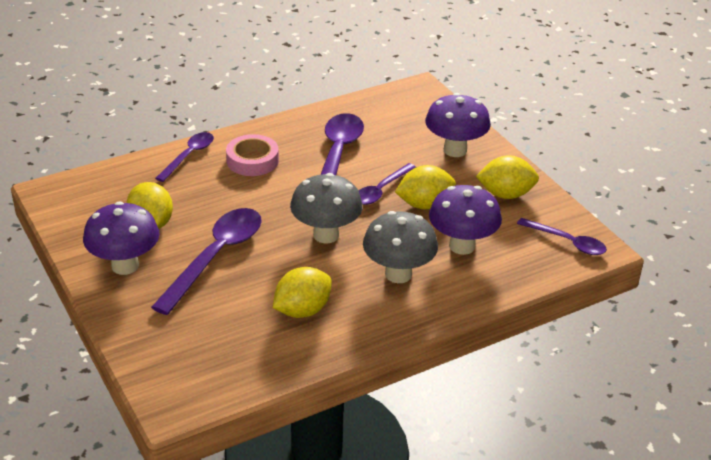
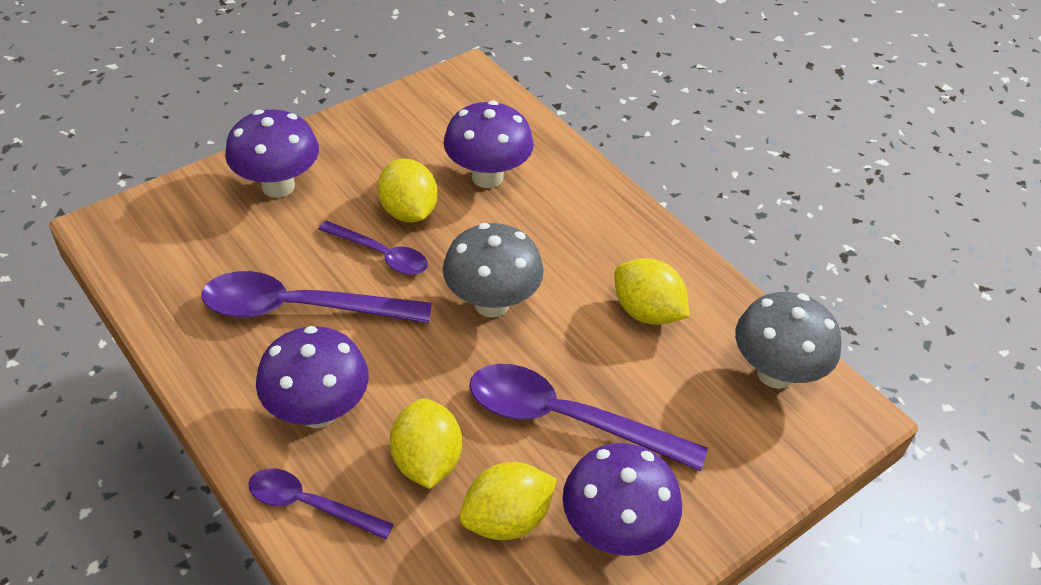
camera: 100 degrees left, 10 degrees up
pink tape [226,134,279,176] -> purple mushroom [256,326,369,428]
grey mushroom [363,211,438,283] -> grey mushroom moved to [735,292,841,389]
yellow lemon [476,155,539,199] -> yellow lemon moved to [390,399,462,489]
purple spoon [517,218,607,255] -> none

